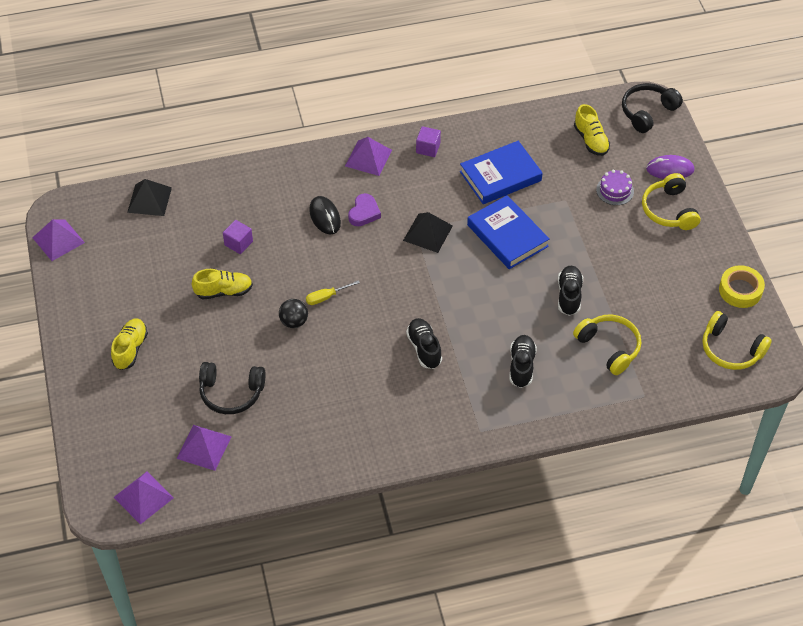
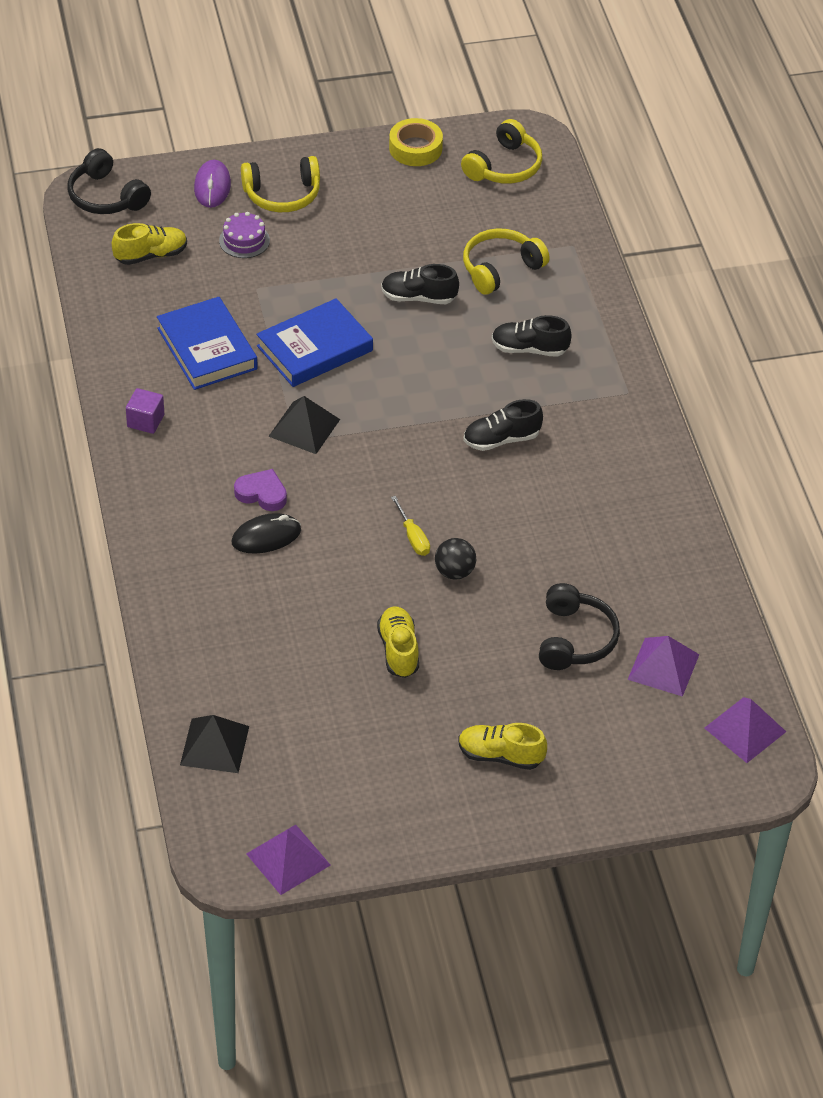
camera: 90 degrees left, 5 degrees down
purple cube [223,220,253,254] -> none
purple pyramid [345,137,392,176] -> none

